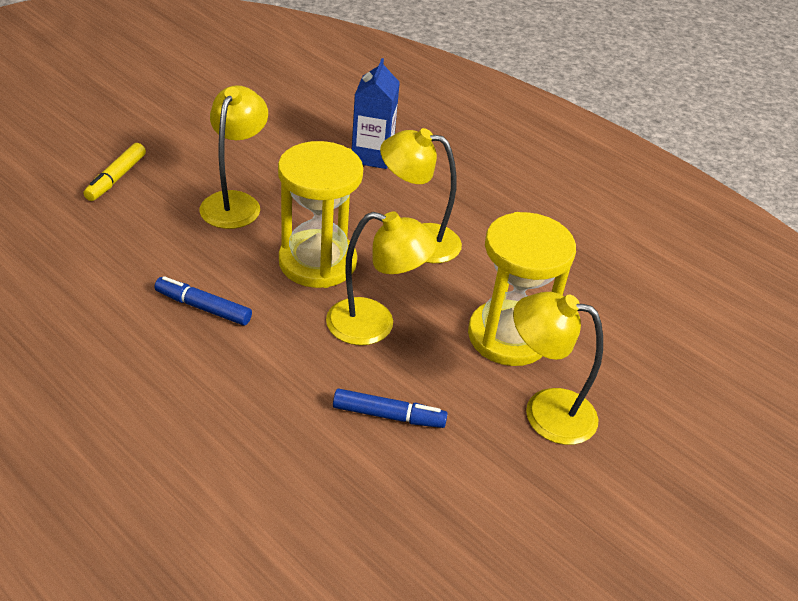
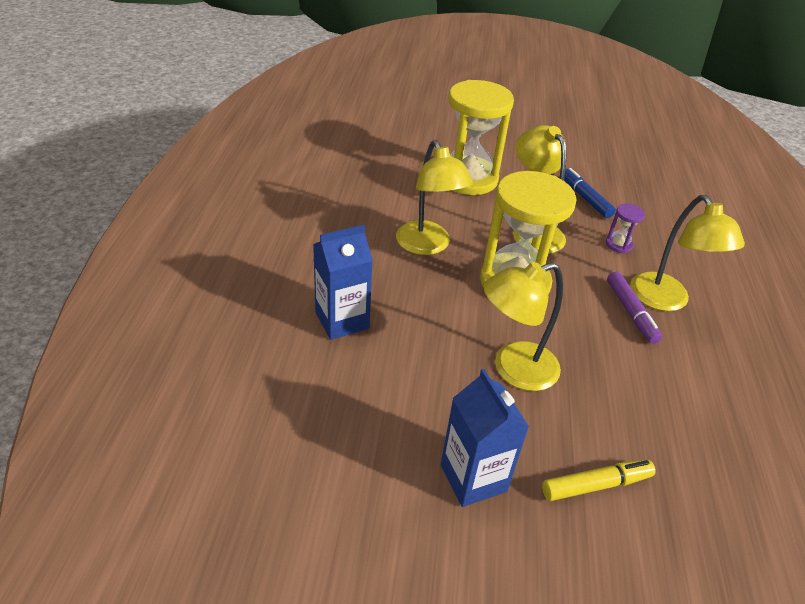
camera: 125 degrees left, 0 degrees up
blue marker [154,276,252,326] -> purple marker [607,272,662,344]
yellow lamp [513,292,603,445] -> yellow lamp moved to [630,195,745,311]
none -> blue carton [441,369,529,507]
none -> purple hourglass [606,203,645,253]

